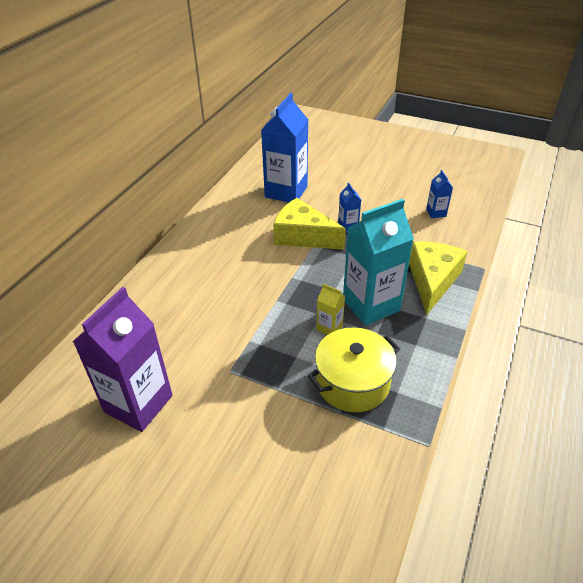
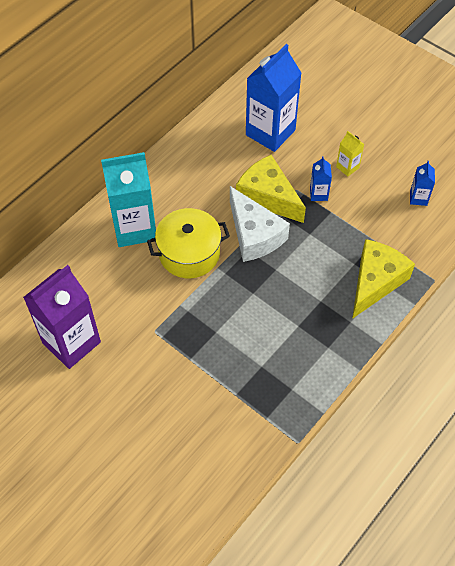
camera: 15 degrees right, 15 degrees up
yellow pot [308,328,400,412] -> yellow pot moved to [147,208,230,278]
yellow carton [317,284,345,335] -> yellow carton moved to [336,131,364,176]
turquoise carton [343,199,414,326] -> turquoise carton moved to [101,152,156,247]
none -> white cheese [230,186,290,262]

